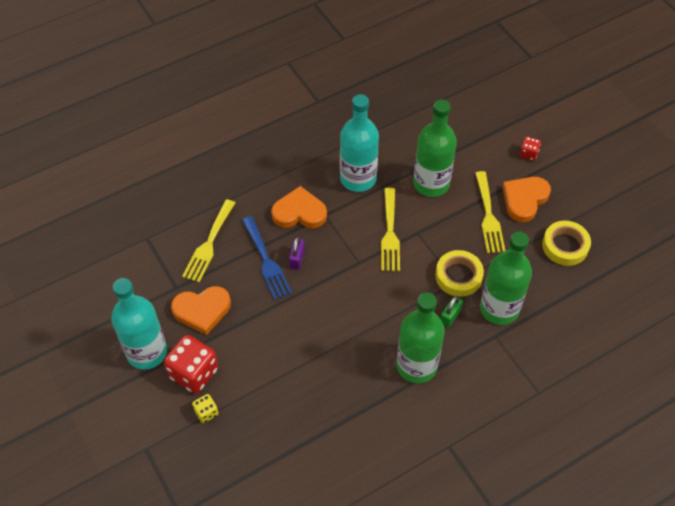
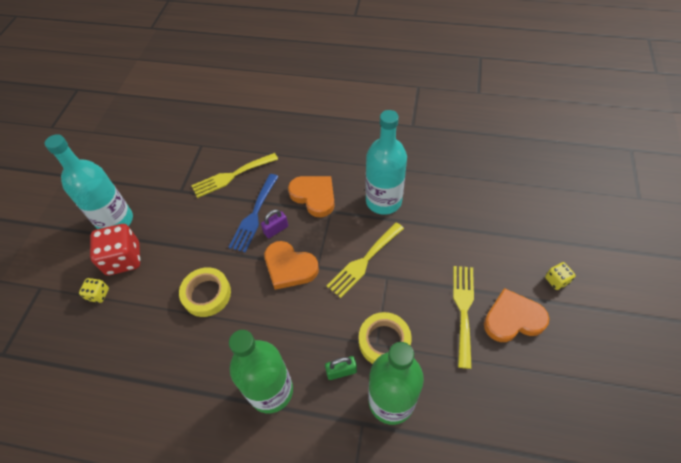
camera: 45 degrees right, 0 degrees up
orange heart [171,286,231,335] -> orange heart moved to [264,241,319,290]
green bottle [413,100,457,197] -> none
yellow fork [475,171,506,253] -> yellow fork turned 150 degrees clockwise [453,266,474,369]
red dice [520,137,541,161] -> yellow dice [545,262,576,290]
yellow tape [542,221,591,266] -> yellow tape moved to [179,267,231,317]

